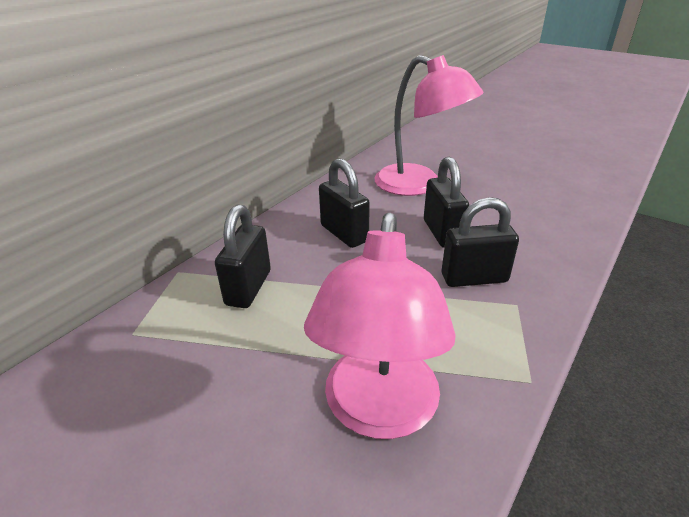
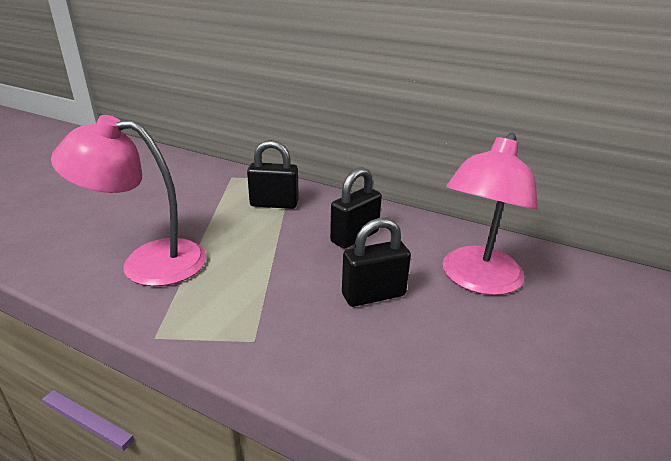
camera: 80 degrees right, 5 degrees down
black padlock [442,197,519,287] -> none

